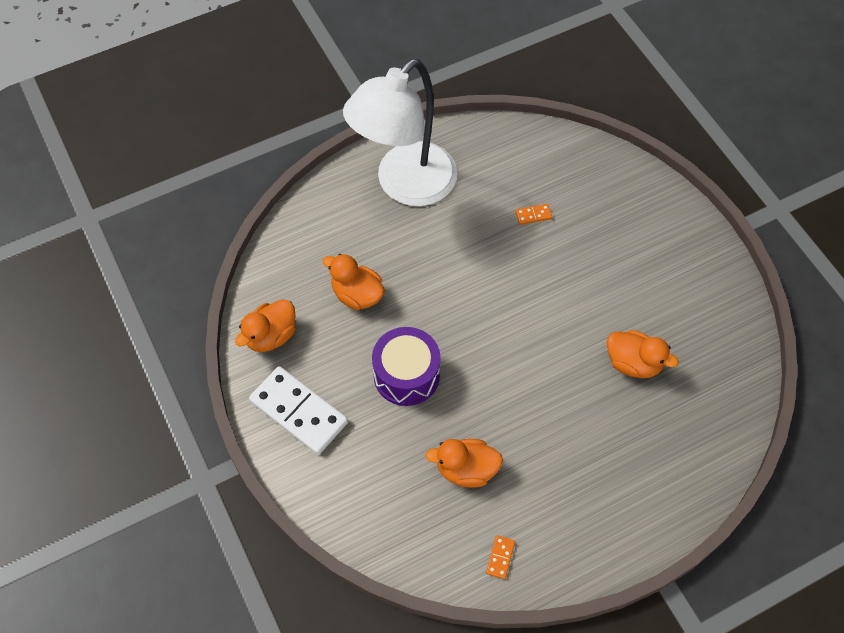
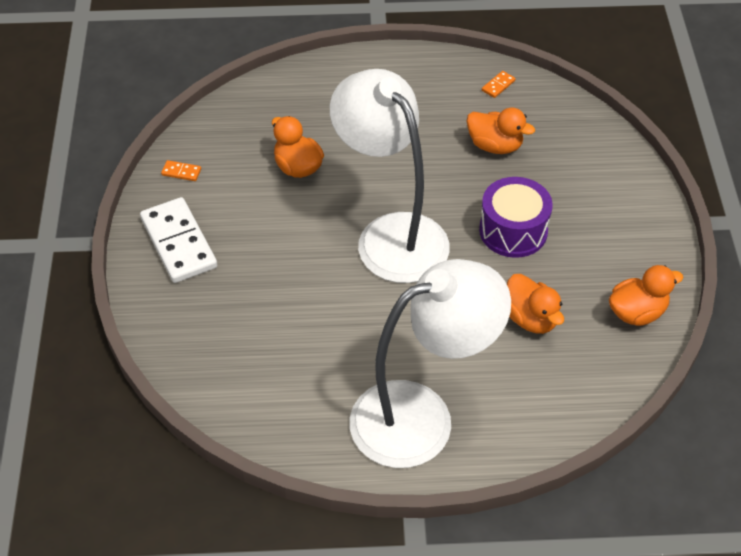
camera: 155 degrees left, 10 degrees down
white domino [249,366,348,455] -> white domino moved to [140,197,217,283]
orange domino [516,204,552,225] -> orange domino moved to [161,160,201,181]
none -> white lamp [330,69,450,283]

